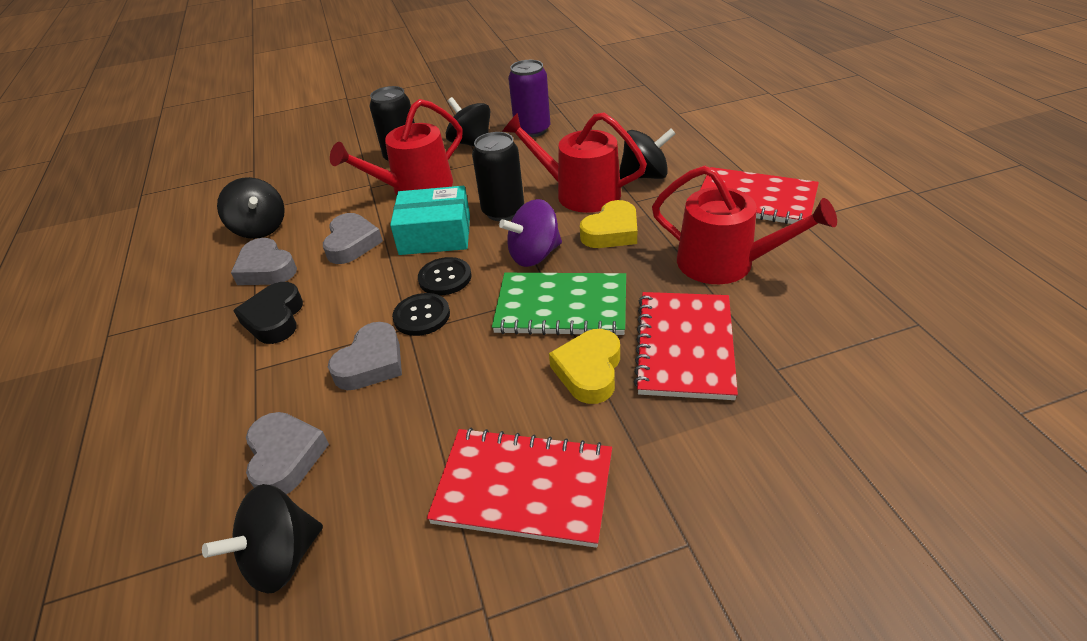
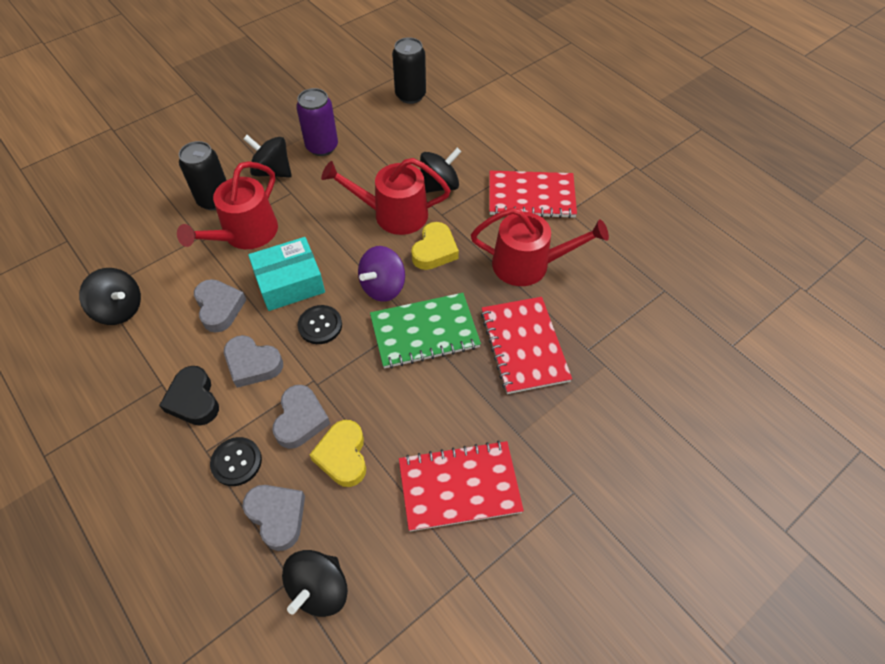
camera: 25 degrees left, 15 degrees up
grey heart [231,238,297,285] -> grey heart moved to [224,335,283,388]
black button [392,293,450,336] -> black button moved to [210,437,262,486]
black can [472,132,524,221] -> black can moved to [392,37,426,104]
yellow heart [549,329,620,404] -> yellow heart moved to [310,420,366,487]

